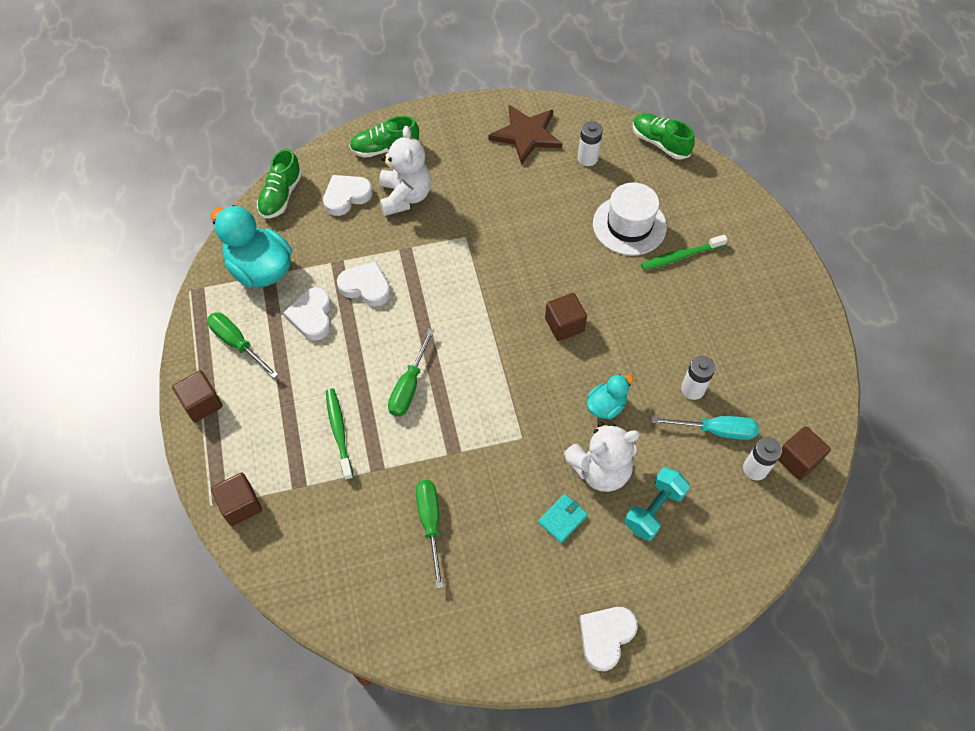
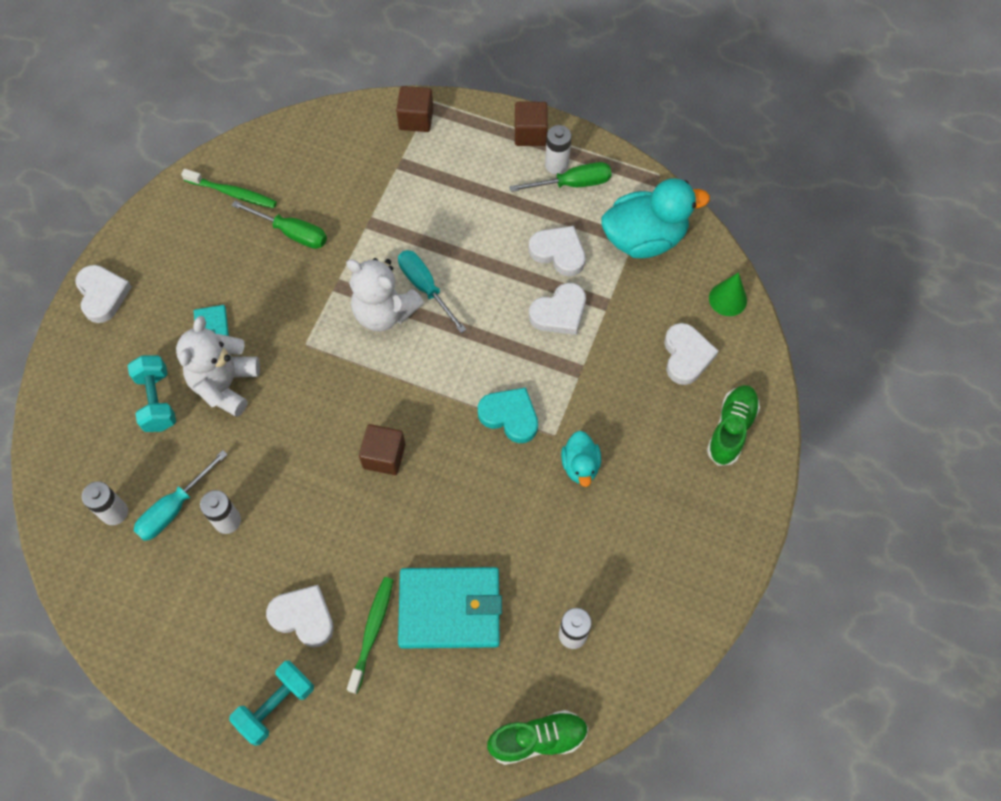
camera: 125 degrees right, 5 degrees up
green shoe [257,149,302,219] -> green cone [709,272,747,316]
green toothbrush [326,389,353,480] -> green toothbrush moved to [181,169,277,208]
white teddy bear [379,126,431,216] -> white teddy bear moved to [346,258,424,331]
green screwdriver [388,329,434,417] -> turquoise screwdriver [398,250,466,333]
brown star [488,105,562,165] -> none
turquoise duck [587,374,633,419] -> turquoise duck moved to [561,431,601,487]
white hat [593,182,667,256] -> turquoise wallet [398,567,502,648]
brown cube [778,426,831,480] -> none
none -> turquoise dumbbell [229,661,314,746]
none -> white heart [266,585,334,647]
none -> turquoise heart [478,387,538,443]
none -> white battery [545,125,572,174]

